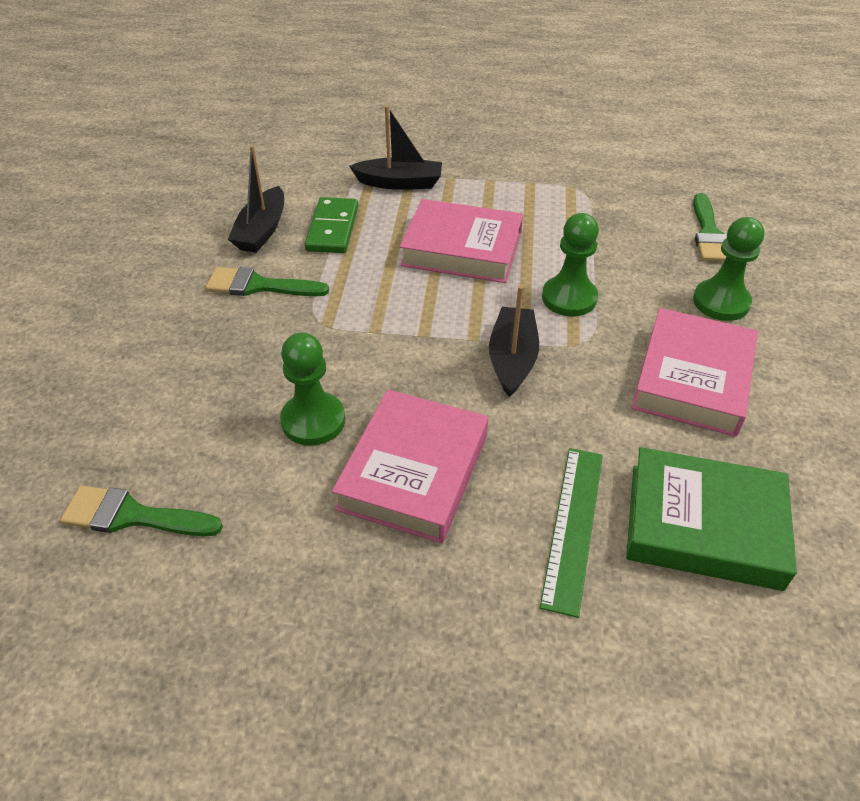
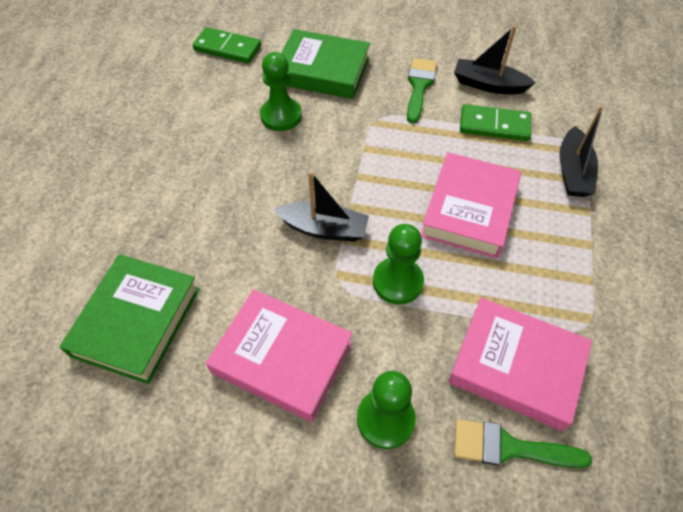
camera: 95 degrees right, 10 degrees up
green brush [60,486,223,536] -> green domino [193,27,261,63]
pink book [332,389,488,543] -> pink book moved to [448,297,592,431]
green ruler [540,448,603,618] -> none
none -> green book [281,29,370,99]

